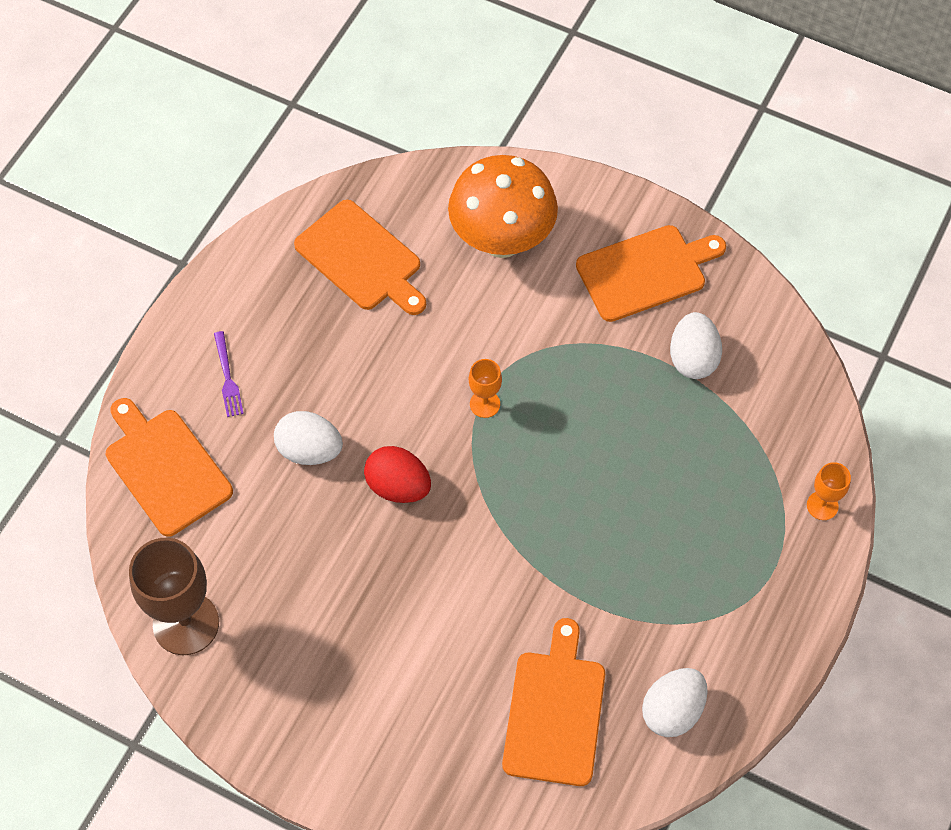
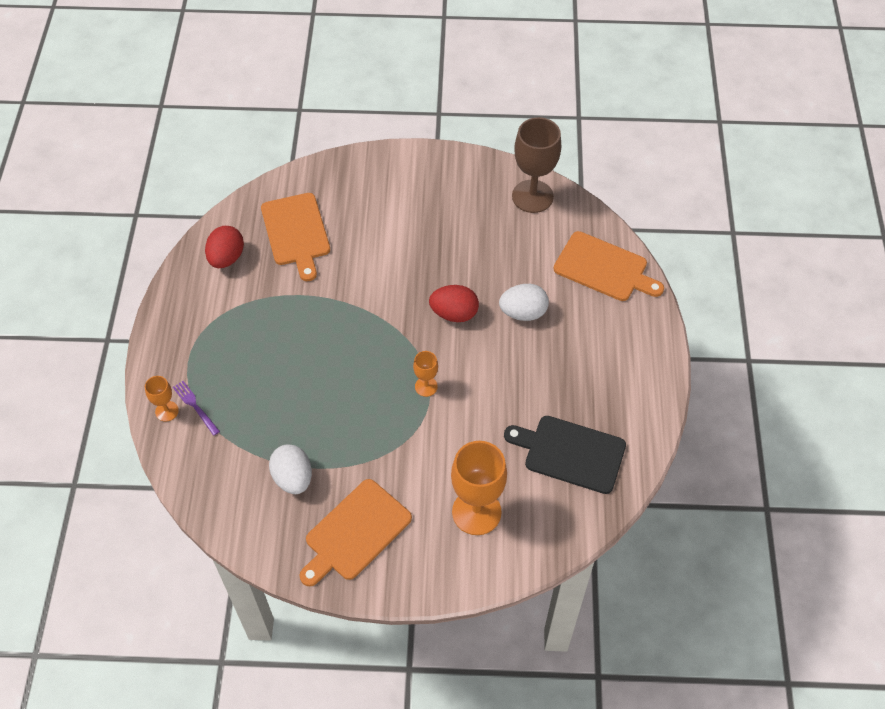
camera: 155 degrees right, 5 degrees down
purple fork [214,331,244,417] -> purple fork moved to [173,381,220,436]
orange cutting board [294,200,426,315] -> black cutting board [504,416,626,494]
orange mushroom [448,155,558,258] -> orange goblet [451,441,507,535]
white egg [642,668,708,737] -> red egg [205,226,244,268]

